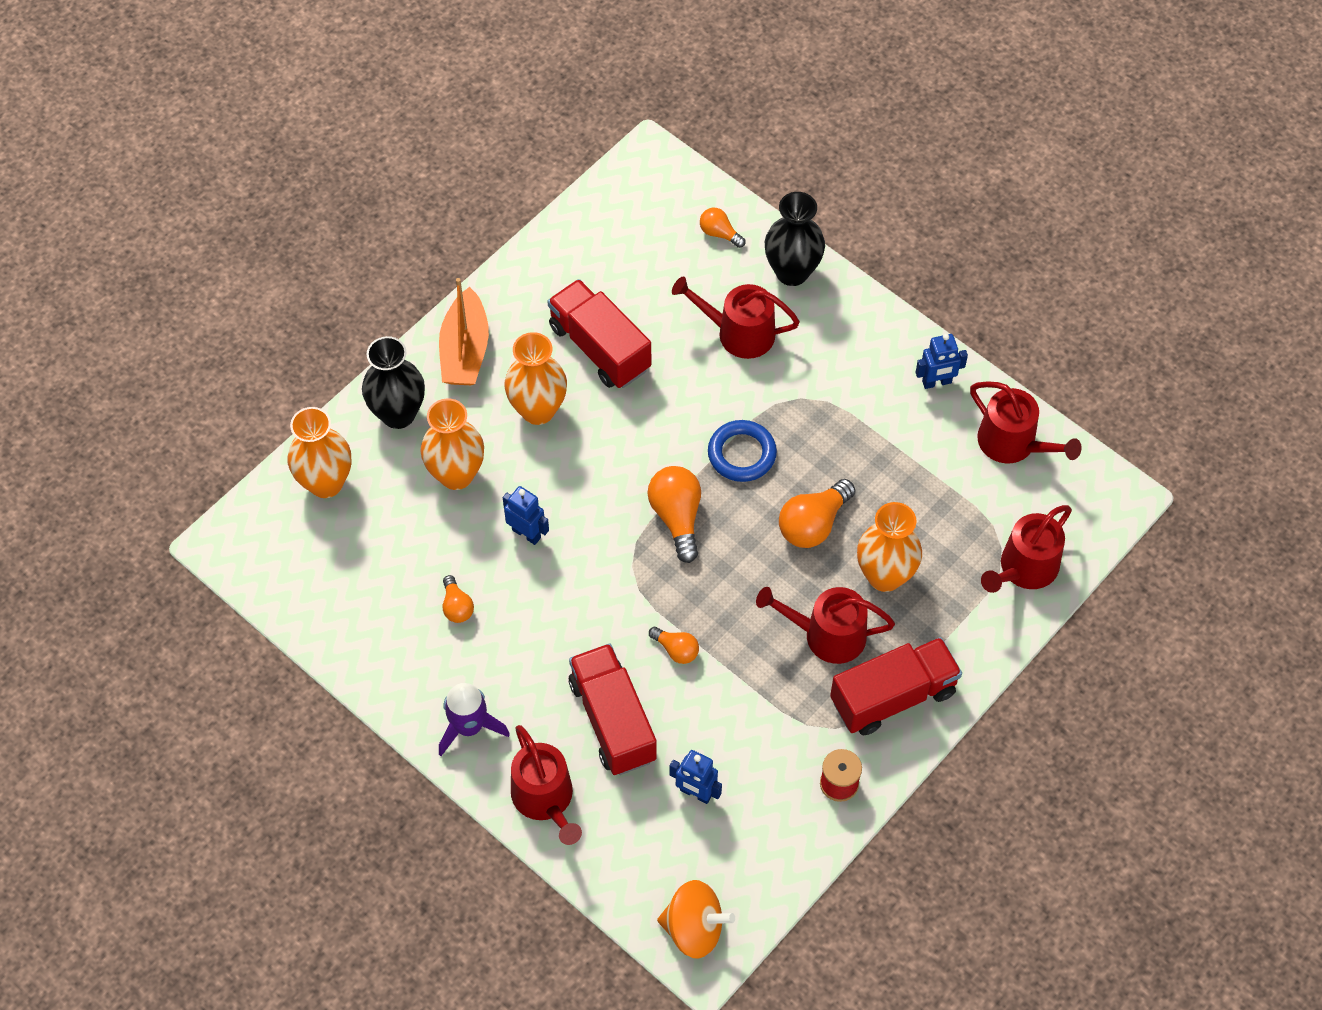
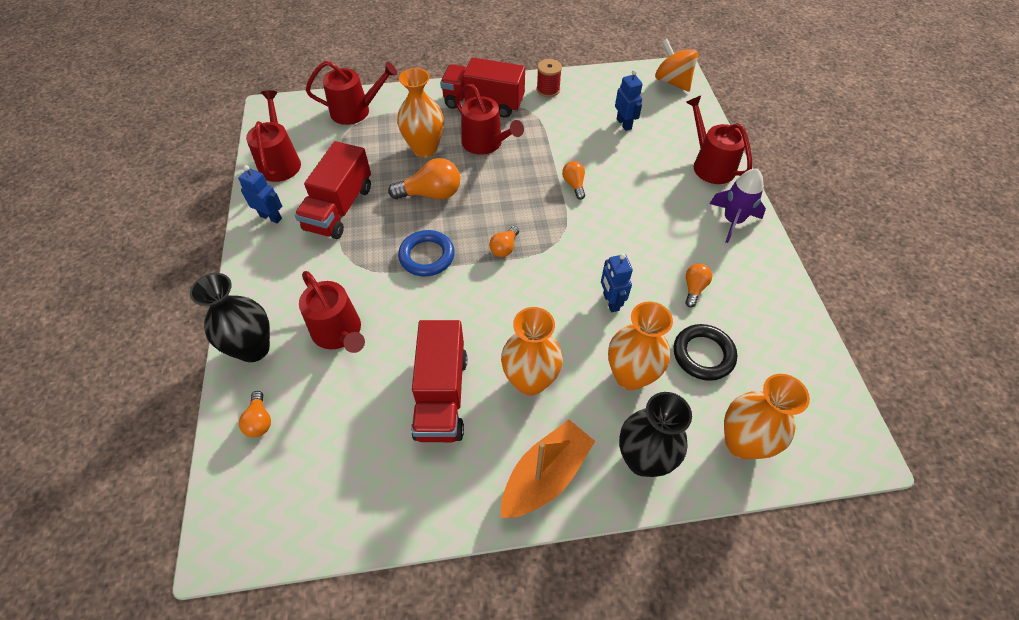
camera: 140 degrees left, 5 degrees down
red watering can [511,725,582,845] -> red watering can turned 45 degrees counterclockwise [686,96,752,184]
red truck [569,644,657,775] -> red truck moved to [295,141,371,239]
orange light bulb [648,466,701,563] -> orange light bulb [489,226,519,257], size x0.57
none -> black ring [674,324,737,381]

